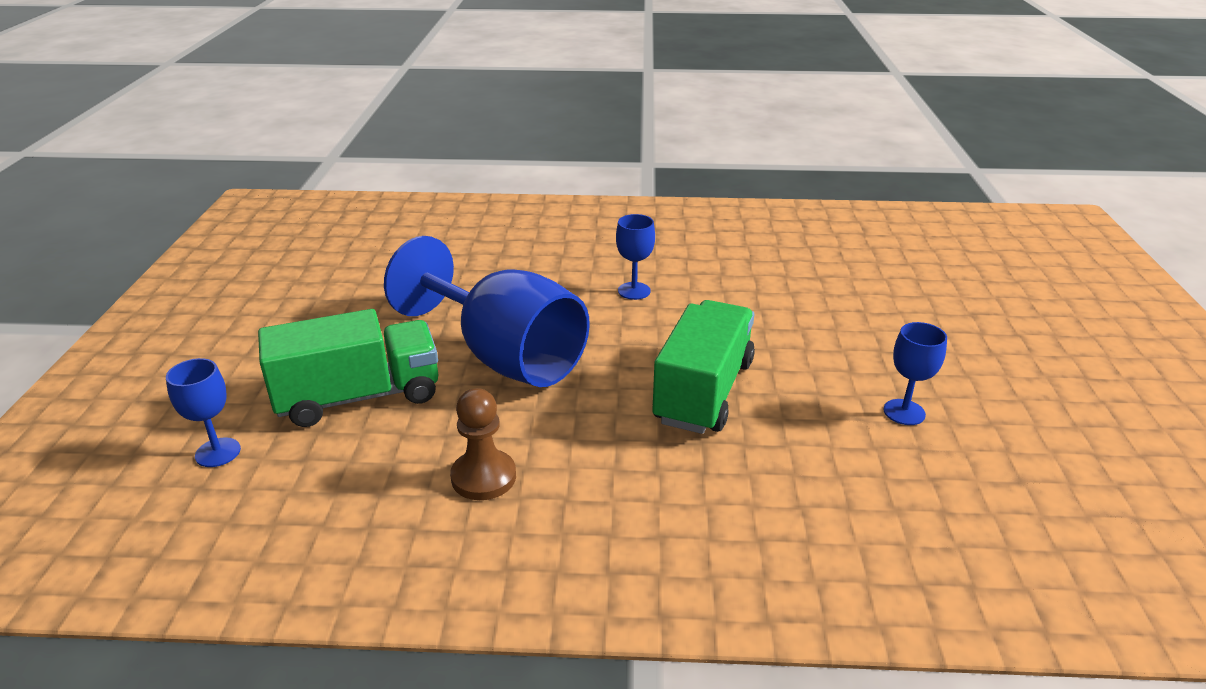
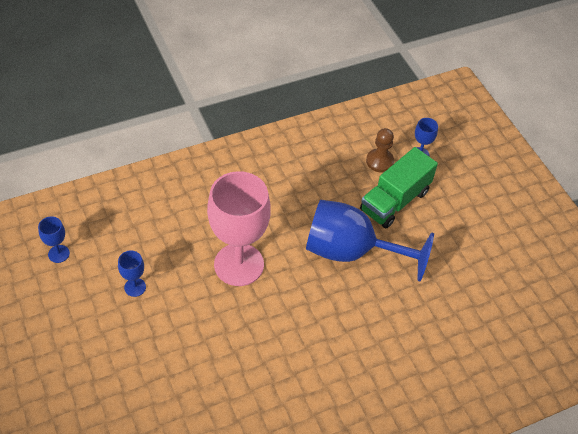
camera: 150 degrees right, 20 degrees up
brown pawn [450,388,516,500] -> brown pawn moved to [366,128,394,172]
blue goblet [616,214,655,300] -> blue goblet moved to [38,217,70,263]
green truck [652,300,755,434] -> pink goblet [207,171,271,286]

